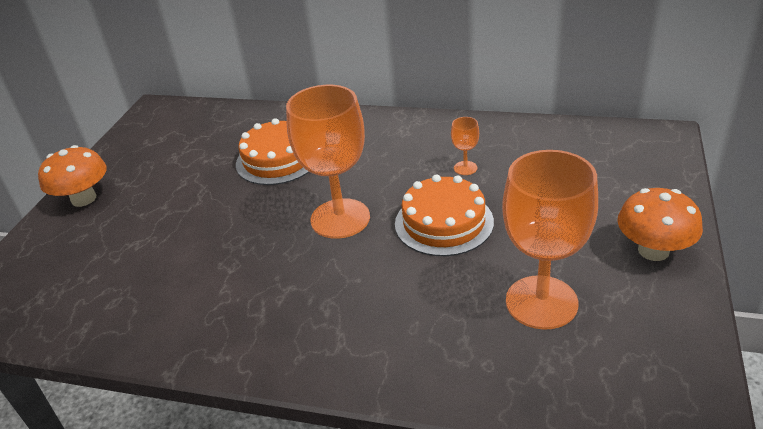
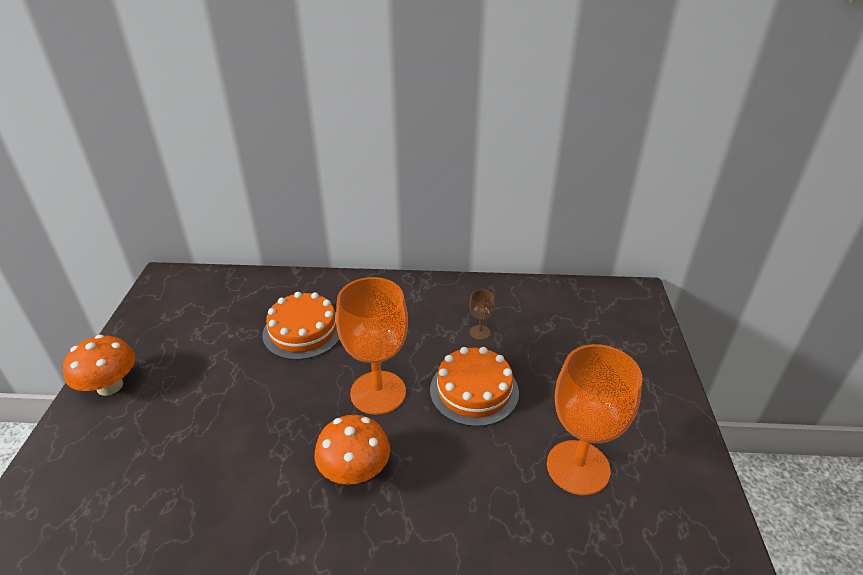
camera: 15 degrees left, 0 degrees up
orange goblet [451,117,479,175] -> brown goblet [469,289,495,340]
orange mushroom [617,188,703,261] -> orange mushroom moved to [314,415,390,485]

